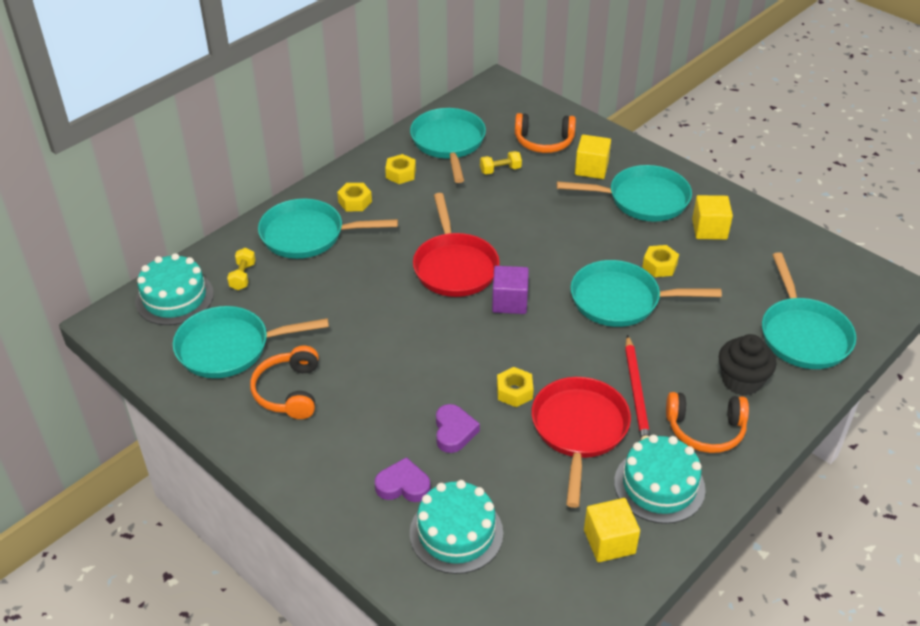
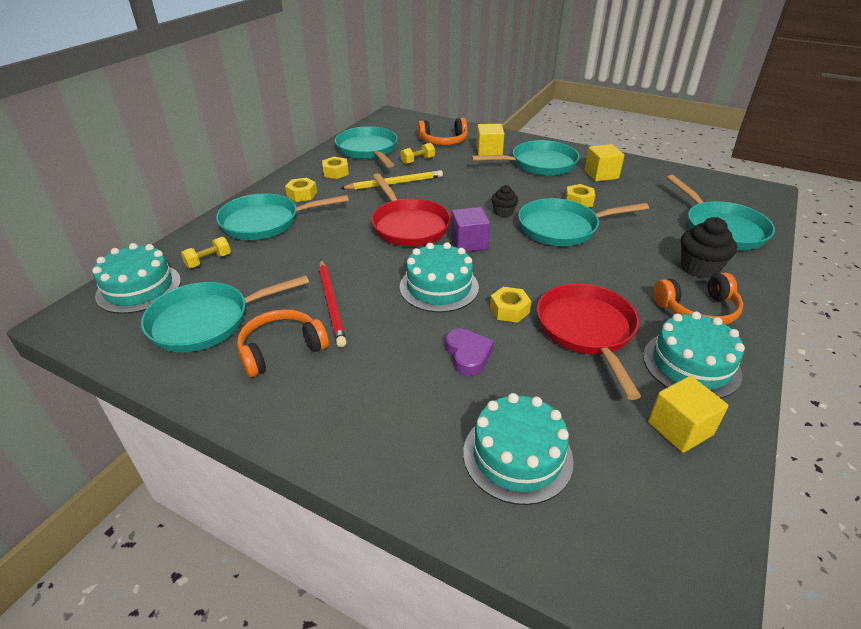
camera: 15 degrees left, 5 degrees down
yellow dumbbell [227,248,256,290] -> yellow dumbbell turned 60 degrees clockwise [181,237,231,268]
orange headphones [250,346,319,419] -> orange headphones turned 75 degrees clockwise [237,309,329,377]
purple heart [375,457,431,502] -> none
red pencil [625,335,650,440] -> red pencil moved to [319,260,347,347]
none -> yellow pencil [340,170,443,190]
none -> turquoise cake [400,242,479,313]
none -> black cupcake [491,185,518,217]

